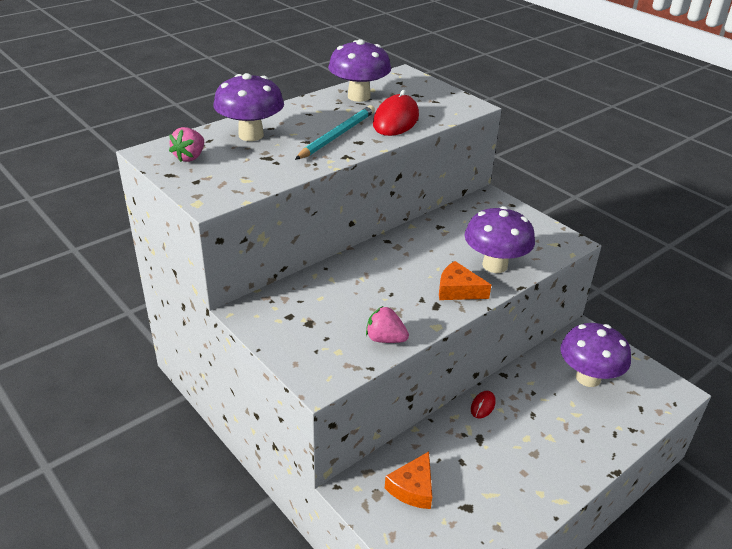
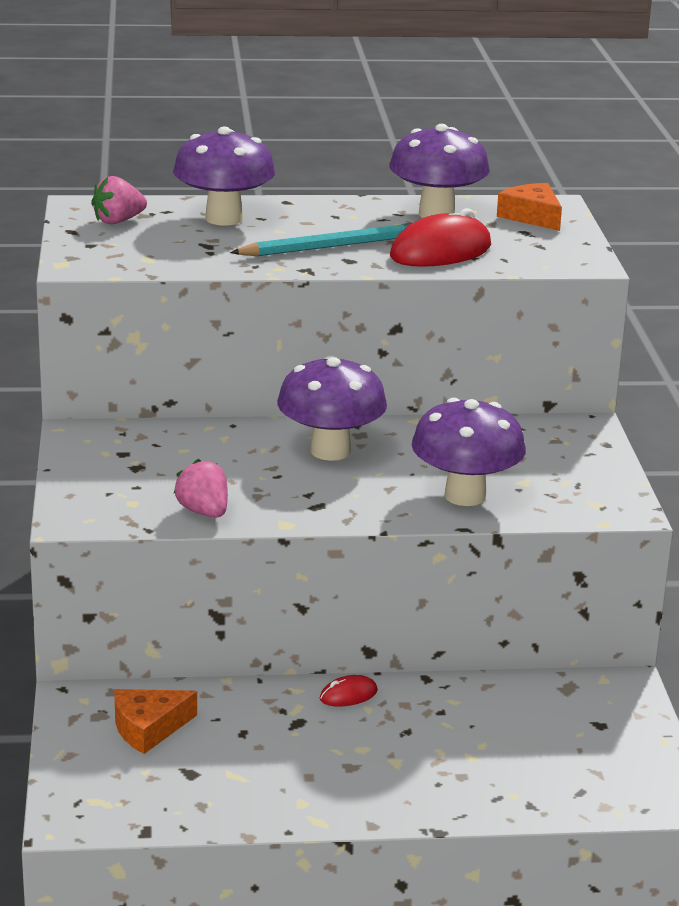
camera: 35 degrees right, 10 degrees down
orange cheese [439,261,491,300] -> orange cheese moved to [497,183,562,231]
purple mushroom [560,323,631,387] -> purple mushroom moved to [277,355,387,461]

